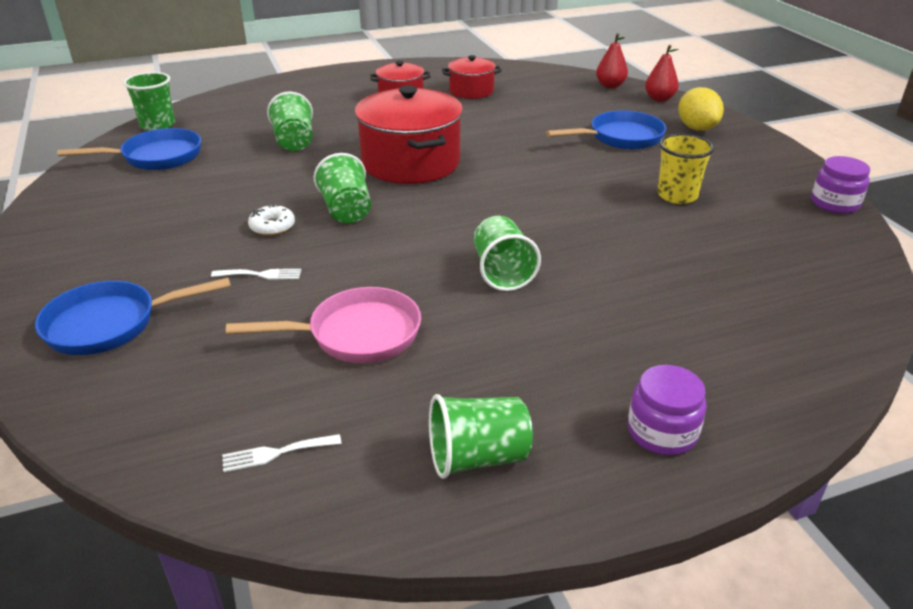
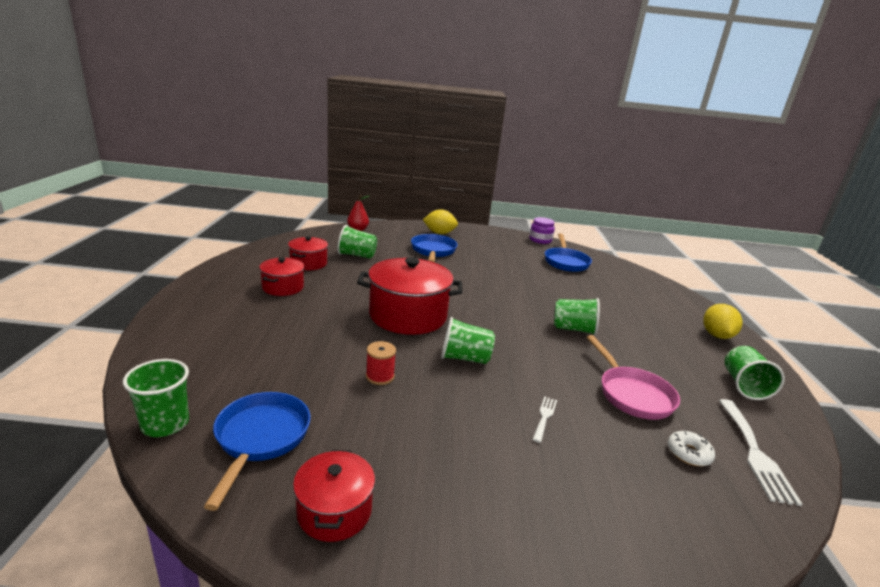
camera: 70 degrees left, 10 degrees down
blue pan [35,277,231,355] -> blue pan moved to [545,233,592,272]
white fork [222,434,342,472] -> white fork [719,399,802,506], size x1.92
pink pan [226,287,421,363] -> pink pan turned 150 degrees clockwise [586,335,680,420]
white donut [248,204,295,236] -> white donut moved to [668,431,715,466]
green cup [267,91,313,151] -> green cup moved to [337,225,377,259]
purple jar [628,365,707,455] -> yellow lemon [703,304,743,339]
red pear [645,45,679,102] -> none
yellow cup [657,134,714,204] -> none
none -> red pot [293,450,375,542]
none -> red spool [366,341,396,385]

